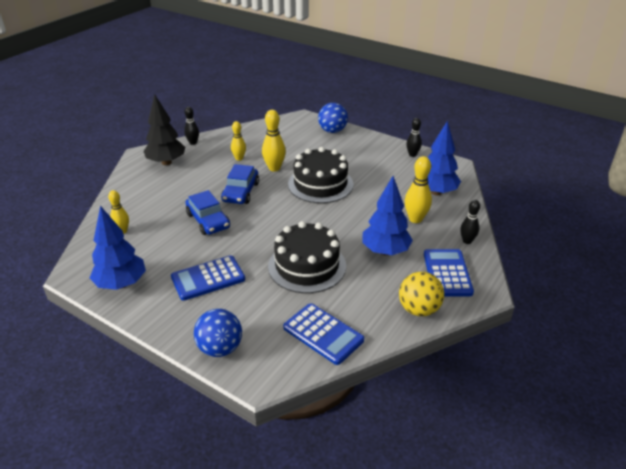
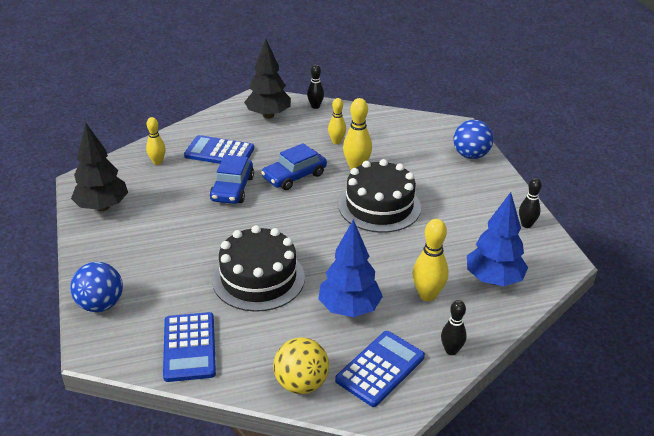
camera: 40 degrees right, 0 degrees up
blue tree [90,206,146,290] -> black tree [71,123,128,211]
blue calculator [171,255,245,301] -> blue calculator moved to [184,135,254,164]

